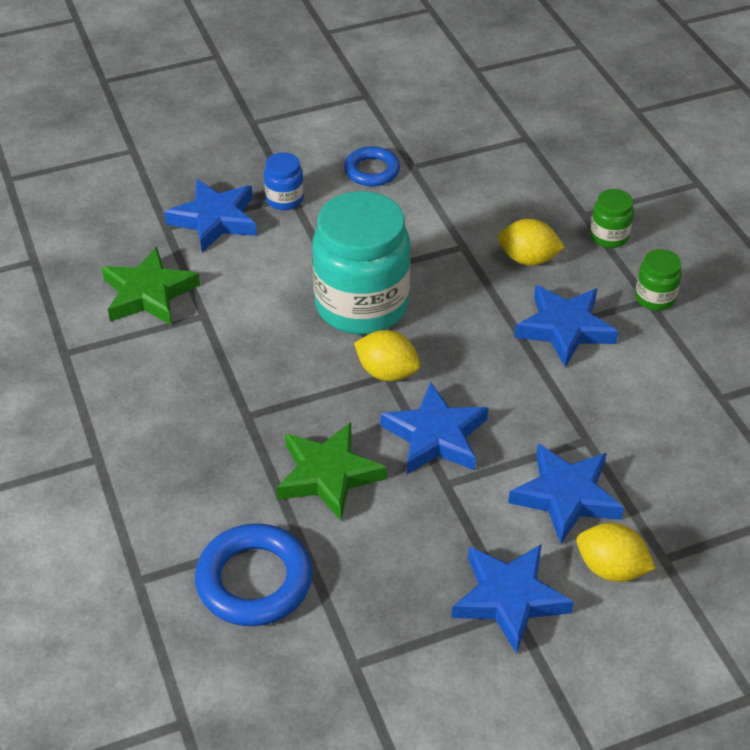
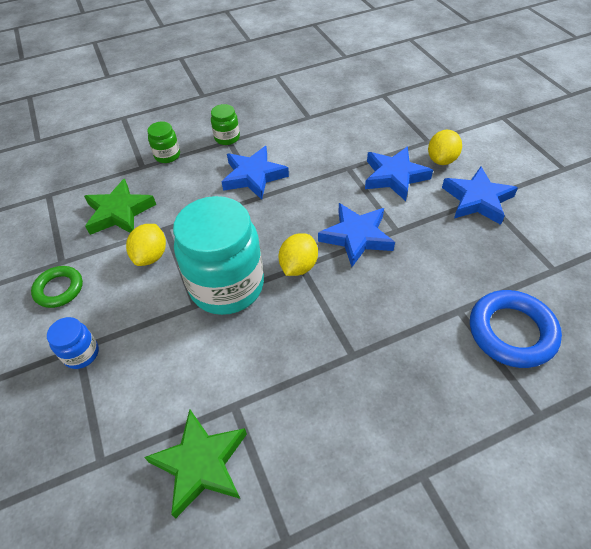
camera: 90 degrees left, 5 degrees up
blue star [164,179,257,252] -> none
green star [276,422,387,521] -> green star moved to [84,179,156,235]
blue ring [344,146,400,186] -> green ring [31,266,83,308]
yellow lemon [498,219,565,265] -> yellow lemon moved to [126,224,166,266]

